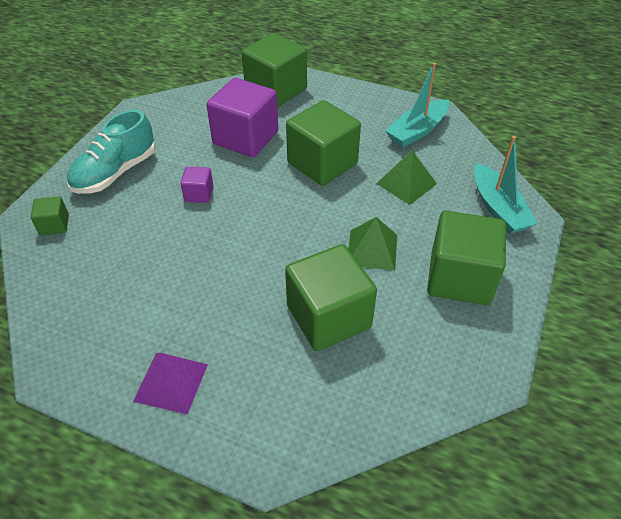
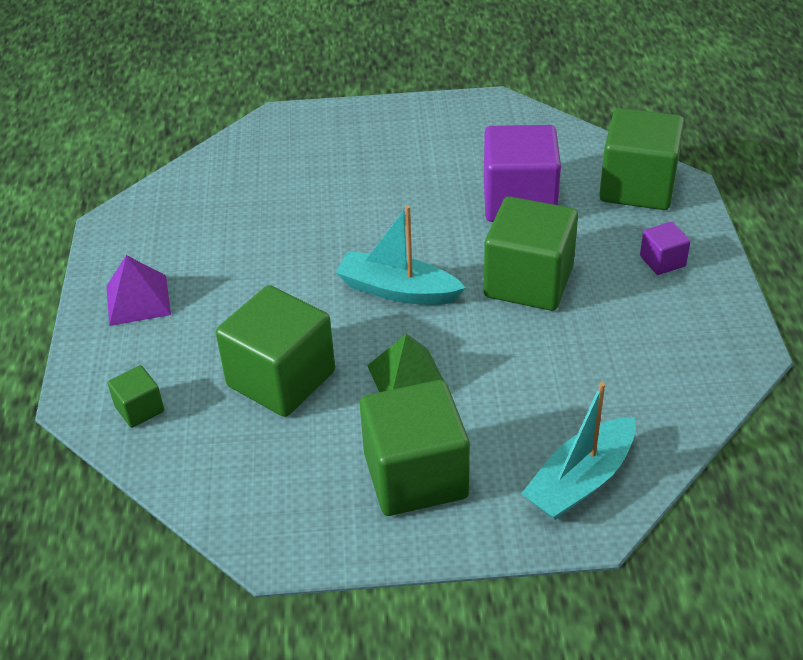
camera: 65 degrees right, 5 degrees down
green cube [30,196,69,235] -> green cube moved to [107,365,164,428]
turquoise shoe [67,110,156,194] -> none
purple cube [180,167,213,203] -> purple cube moved to [640,222,690,275]
green pyramid [376,151,437,205] -> none
turquoise boat [385,63,449,147] -> turquoise boat moved to [335,205,466,305]

